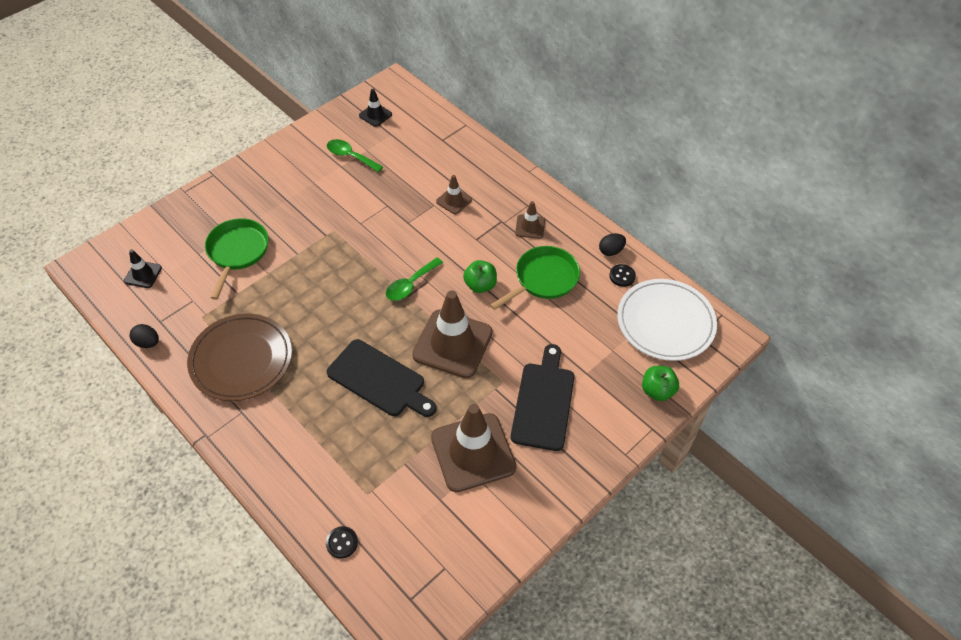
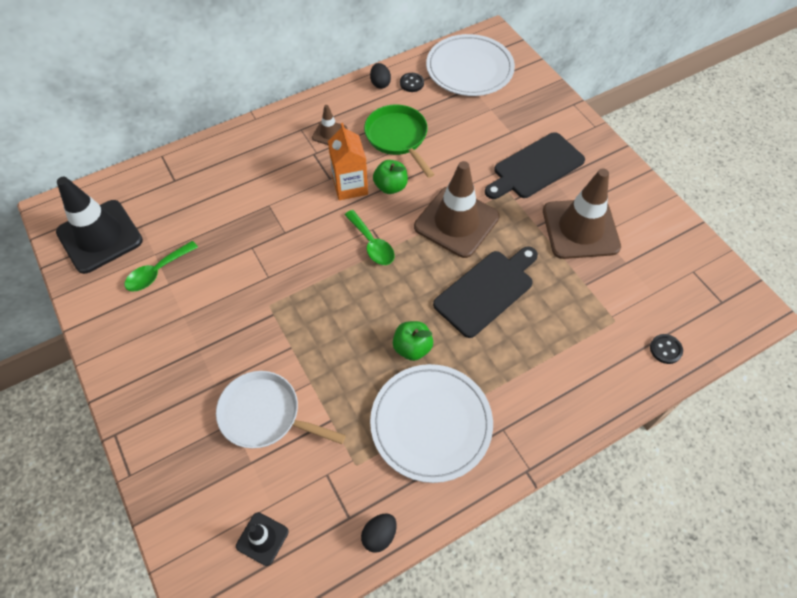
camera: 75 degrees left, 5 degrees up
brown plate [187,314,292,401] -> white plate [370,364,493,483]
green pan [205,218,269,300] -> white pan [216,371,346,448]
black traffic cone [359,89,392,127] -> black traffic cone [56,177,143,274], size x2.12
brown traffic cone [436,175,472,214] -> none
black cutting board [511,344,574,451] -> black cutting board turned 60 degrees counterclockwise [485,132,585,199]
green apple [642,366,679,401] -> green apple moved to [393,321,433,361]
none -> orange carton [328,123,368,200]

